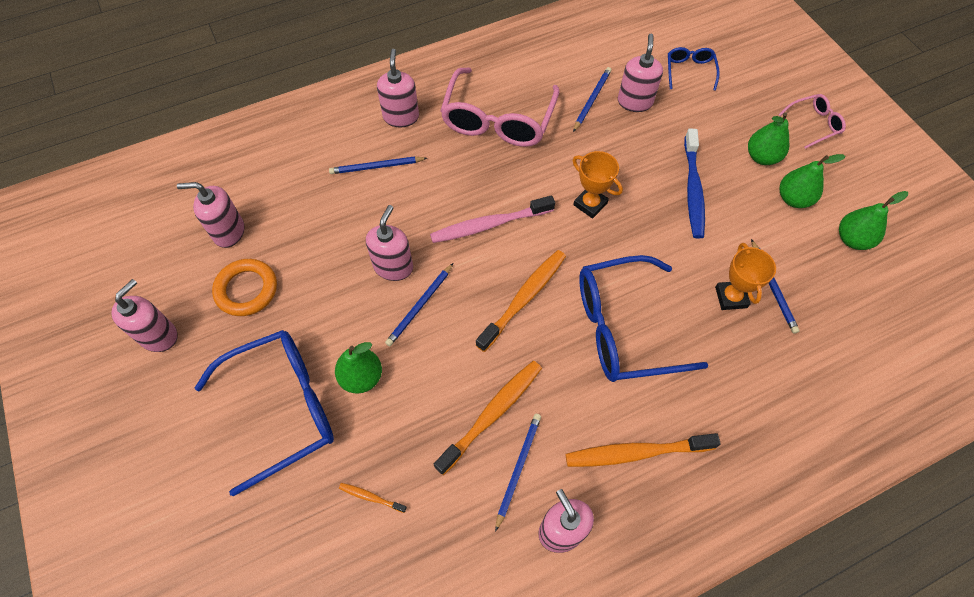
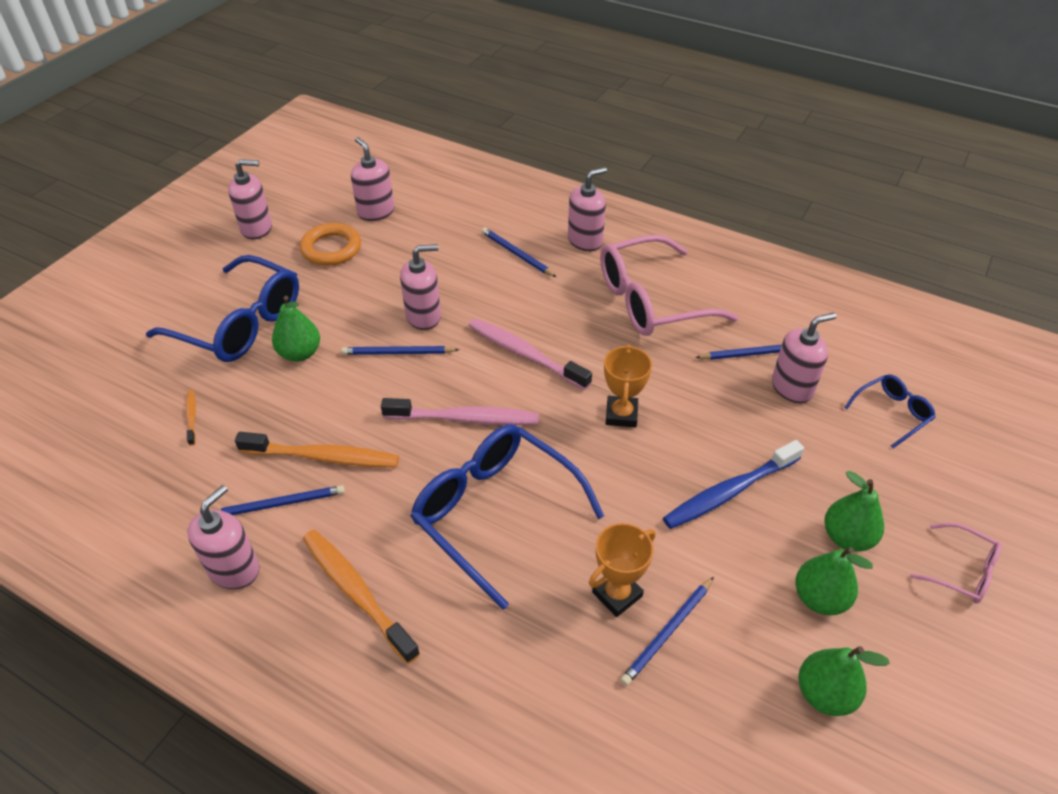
camera: 55 degrees right, 15 degrees down
orange toothbrush [476,250,566,352] -> pink toothbrush [381,398,539,425]

